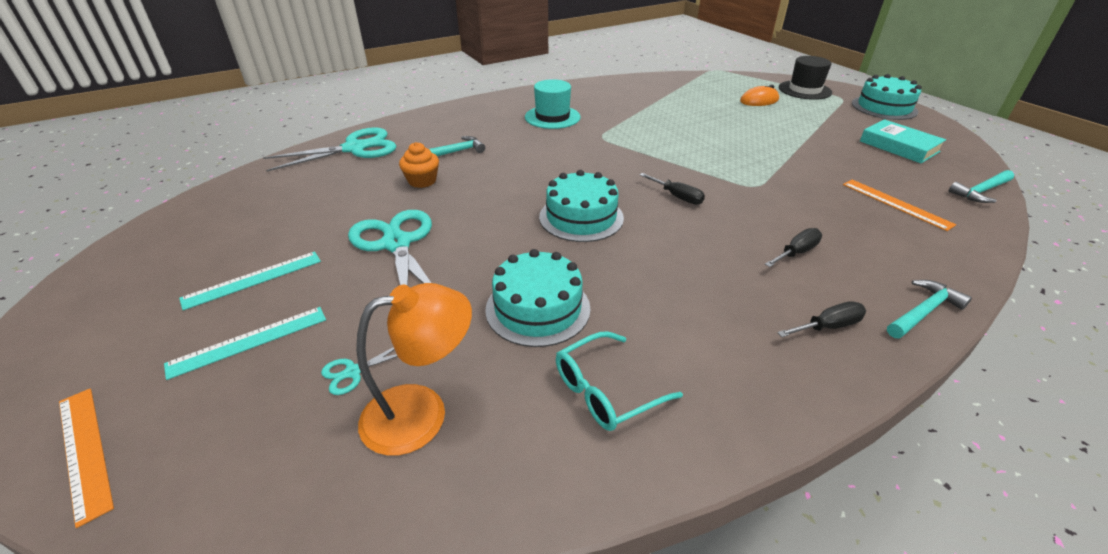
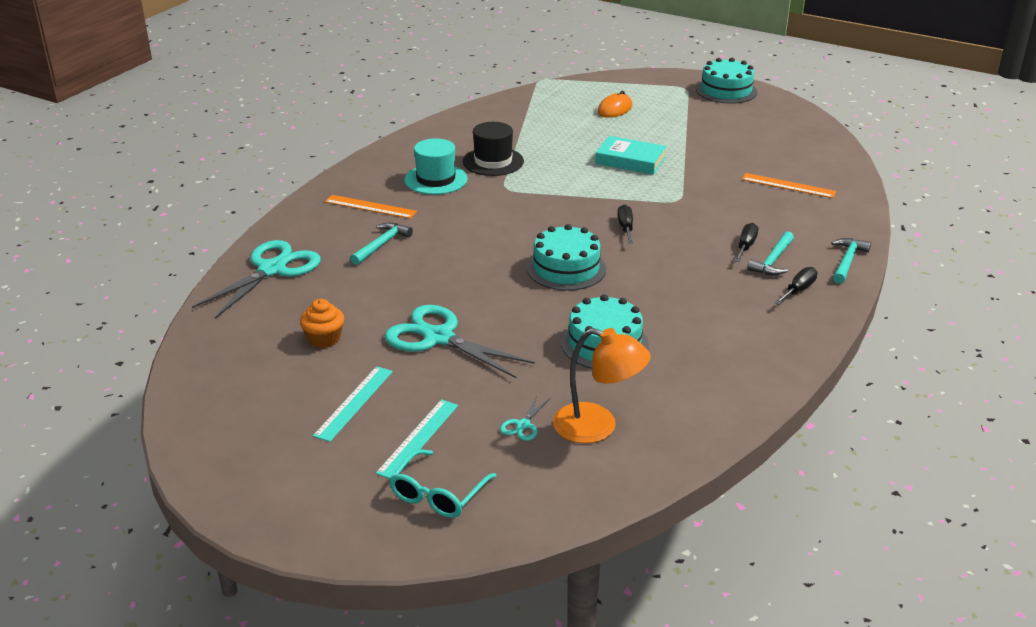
camera: 30 degrees left, 5 degrees down
orange ruler [59,388,114,528] -> orange ruler moved to [325,195,417,219]
orange lamp [356,283,472,456] -> orange lamp turned 75 degrees clockwise [553,328,651,443]
orange cupcake [399,142,439,188] -> orange cupcake moved to [300,299,344,348]
turquoise glasses [556,331,683,431] -> turquoise glasses moved to [389,449,496,518]
black screwdriver [640,173,705,205] -> black screwdriver turned 105 degrees counterclockwise [617,204,633,244]
black hat [779,56,832,100] -> black hat moved to [463,122,524,176]
turquoise book [860,119,946,163] -> turquoise book moved to [595,136,666,175]
turquoise hammer [949,170,1014,203] -> turquoise hammer moved to [747,231,794,275]

